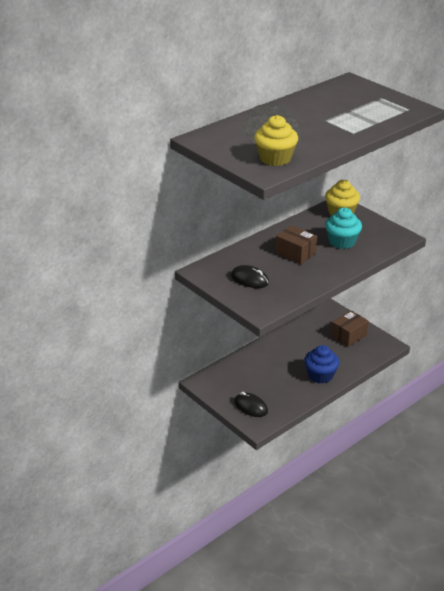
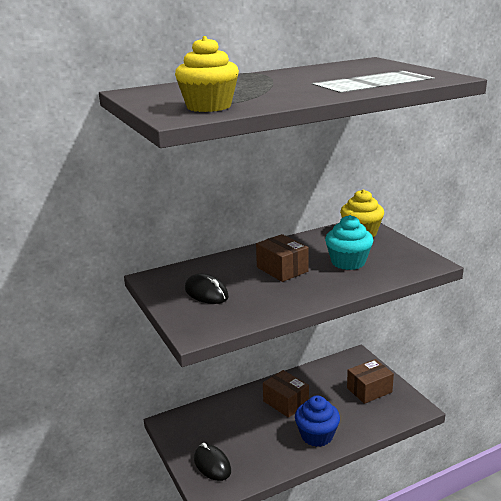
camera: 15 degrees right, 10 degrees down
none -> brown box [263,370,309,418]

